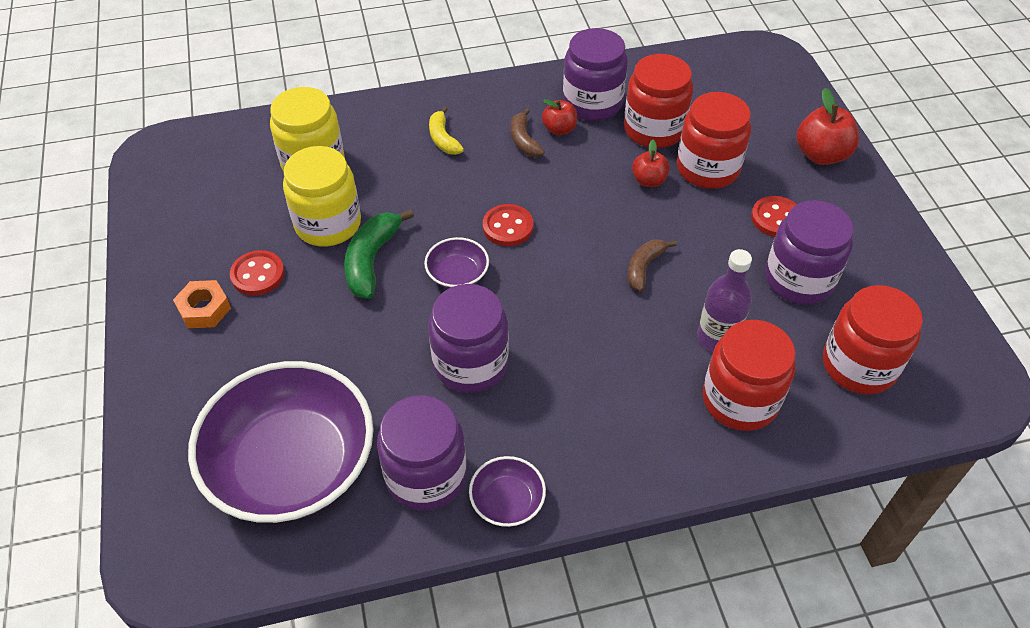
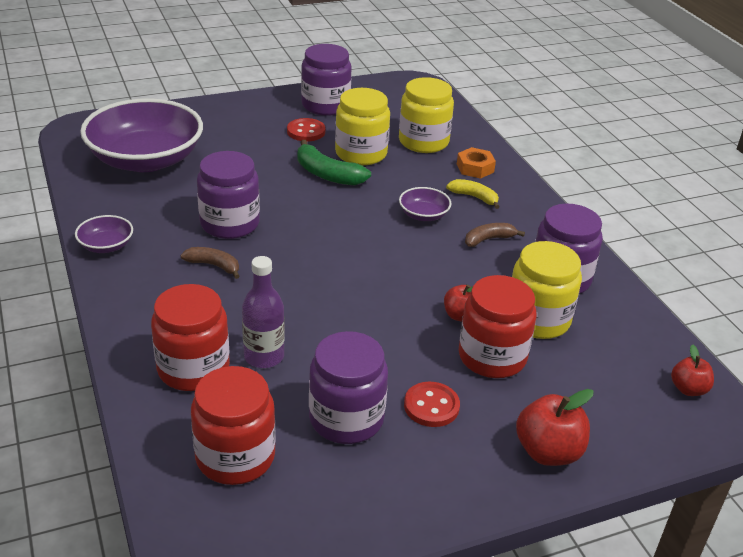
camera: 80 degrees right, 15 degrees down
orange nut [173,280,231,328] -> orange nut moved to [457,147,496,179]
green banana [344,209,414,299] -> green banana turned 150 degrees counterclockwise [298,140,371,185]
purple jar [377,395,466,511] -> purple jar moved to [301,44,352,116]
purple bowl [424,237,489,289] -> purple bowl moved to [399,187,451,221]
yellow banana [429,106,464,155] -> yellow banana turned 60 degrees clockwise [446,179,499,209]
red button [483,204,533,246] -> none
red apple [542,99,577,135] -> red apple moved to [671,344,714,396]
red jar [624,54,693,148] -> yellow jar [512,241,582,339]
brown banana [628,239,677,291] -> brown banana moved to [181,247,239,279]

